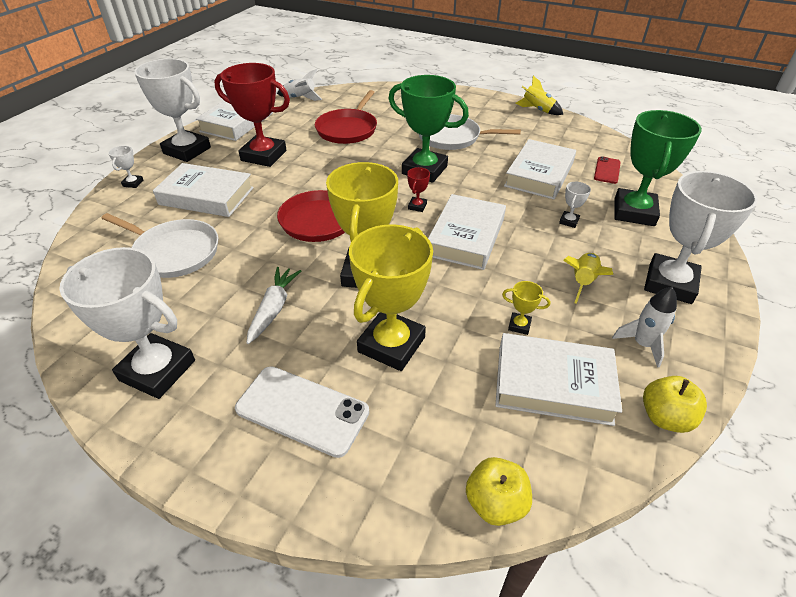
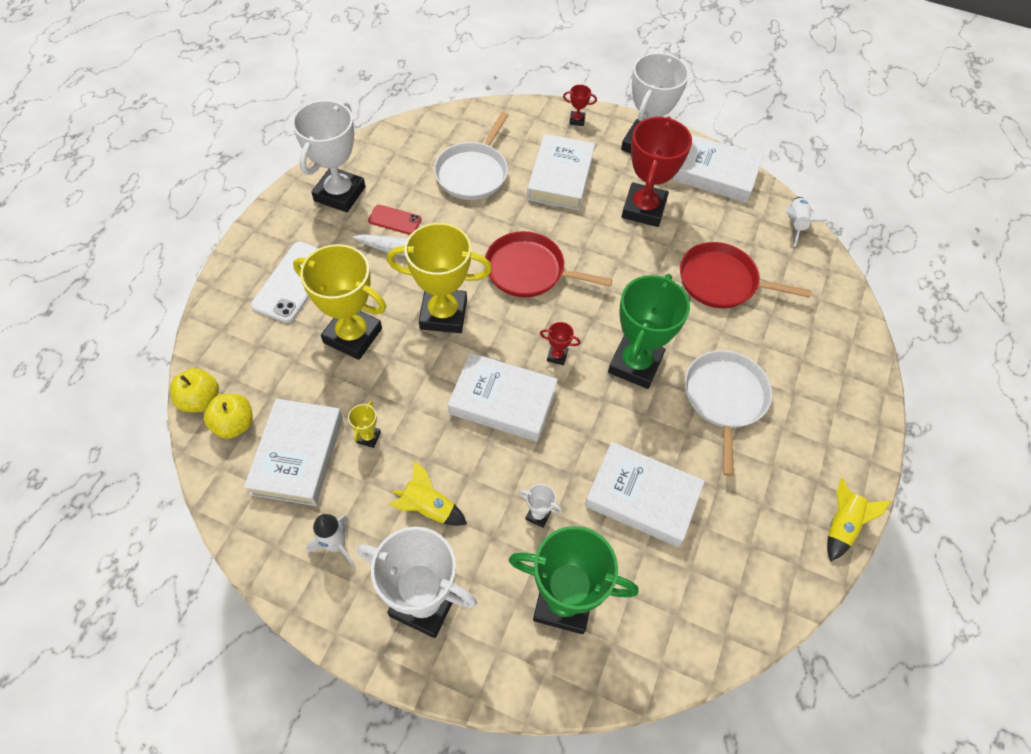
camera: 85 degrees right, 15 degrees up
white trophy [108,146,143,188] -> red trophy [563,85,597,126]
red phone [594,156,621,184] -> red phone moved to [368,205,422,235]
yellow apple [643,376,707,433] -> yellow apple moved to [204,394,253,439]

